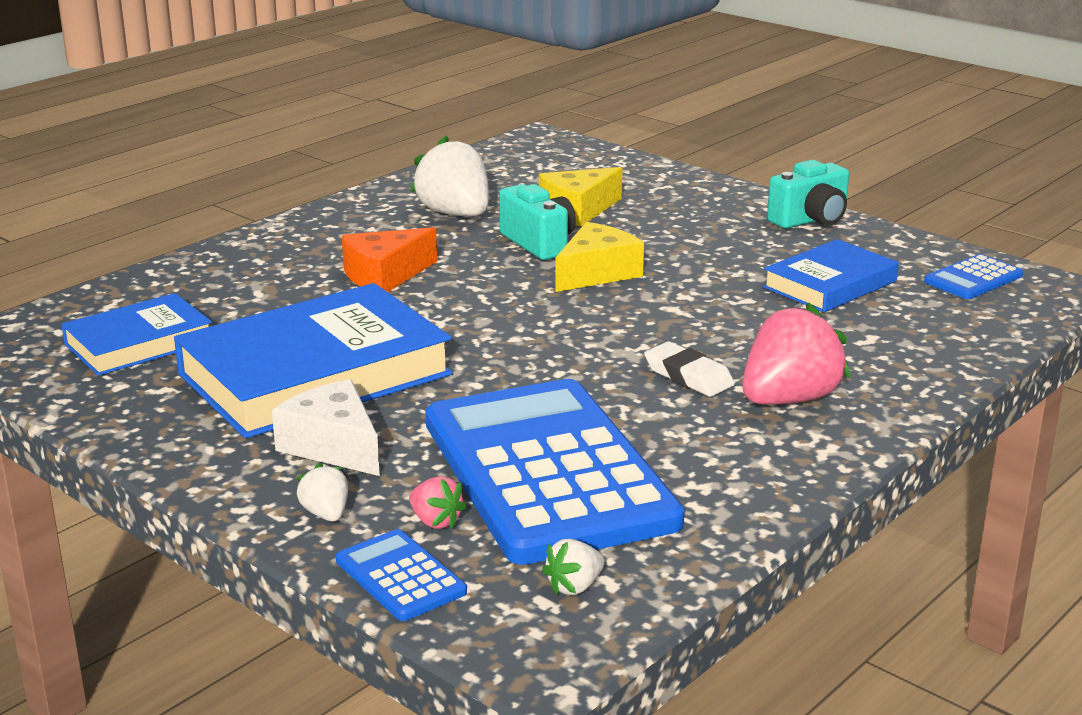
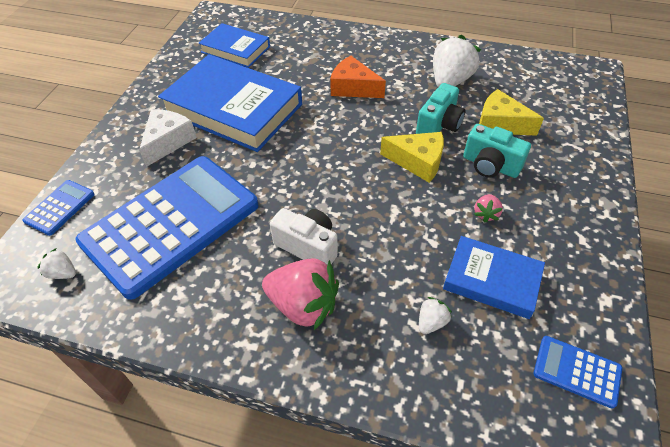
camera: 65 degrees right, 25 degrees up
white strawberry [296,463,348,521] -> white strawberry moved to [419,297,452,334]
pink strawberry [409,476,467,529] -> pink strawberry moved to [474,194,503,223]
white eraser [644,342,734,397] -> white camera [270,208,338,265]
turquoise camera [767,160,849,229] -> turquoise camera moved to [463,124,531,178]

